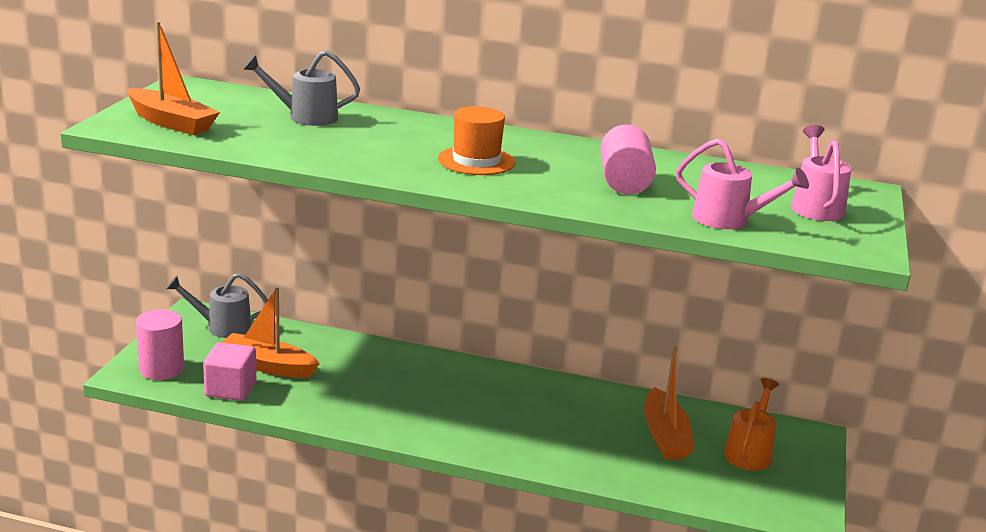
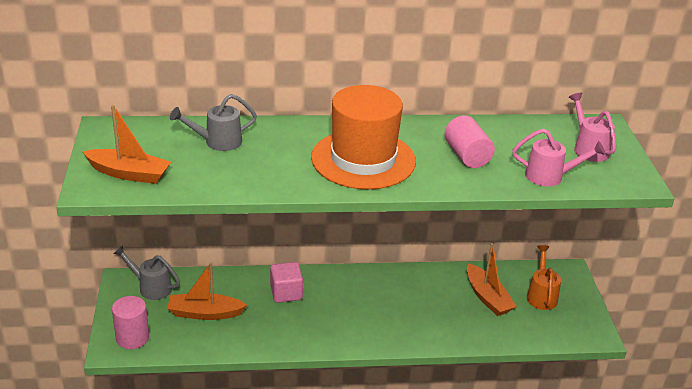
camera: 20 degrees left, 10 degrees up
grey watering can [166,273,268,338] -> grey watering can turned 45 degrees clockwise [113,245,180,300]
pink cube [203,342,256,401] -> pink cube moved to [270,262,303,303]
orange hat [438,106,515,175] -> orange hat [311,85,416,190], size x1.90

